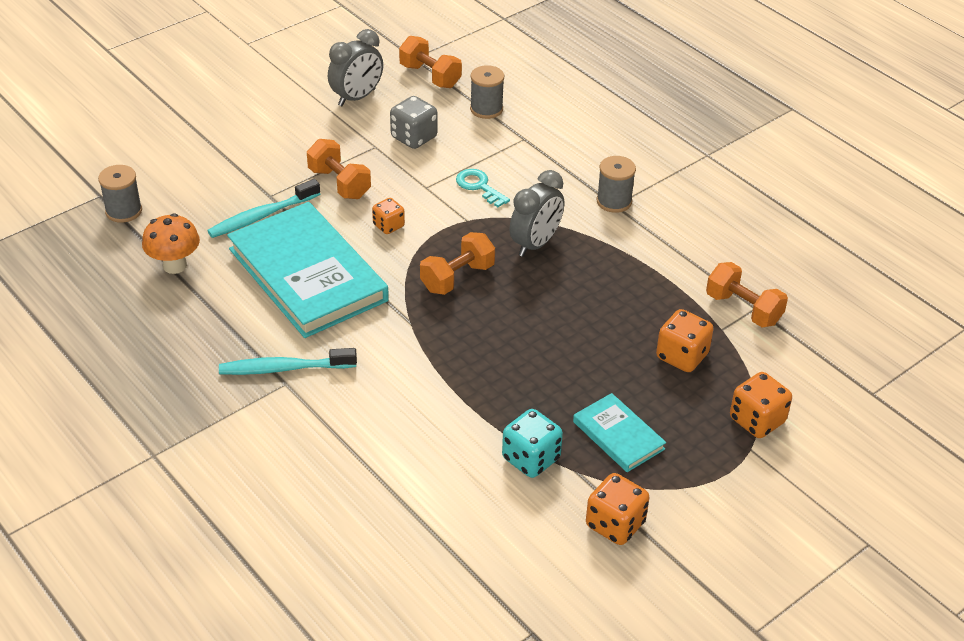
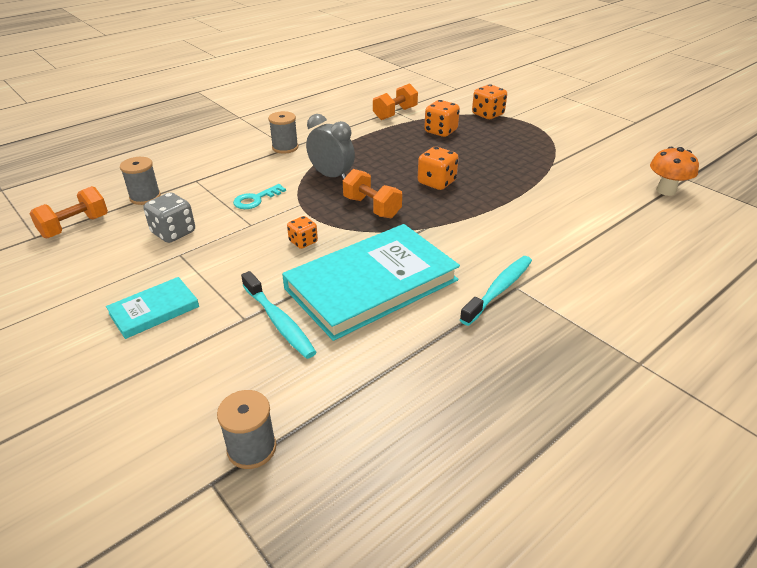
camera: 90 degrees left, 5 degrees down
orange mushroom [142,213,200,274] -> orange mushroom moved to [650,147,699,196]
turquoise toothbrush [219,348,357,375] -> turquoise toothbrush turned 135 degrees counterclockwise [460,256,532,326]
orange dumbbell [307,139,371,199] -> none
grey clock [328,29,383,106] -> none
turquoise dice [502,409,563,478] -> none
turquoise book [573,393,666,472] -> turquoise book moved to [106,277,199,339]
orange dice [586,473,649,545] -> orange dice moved to [418,147,459,190]

